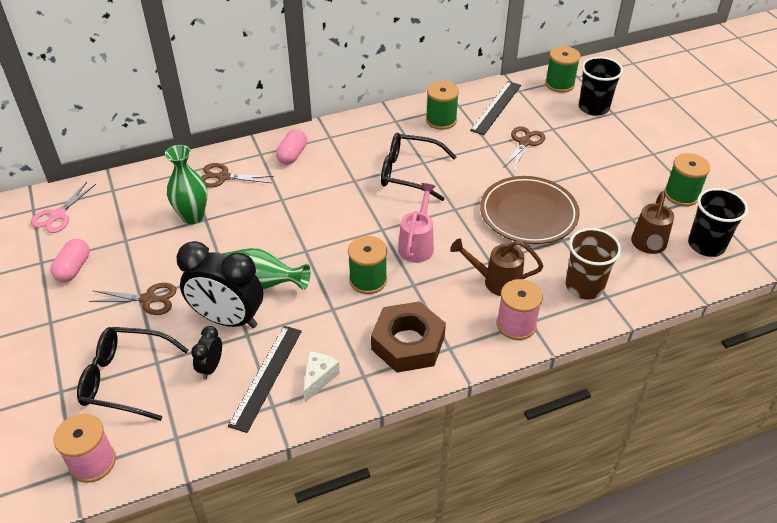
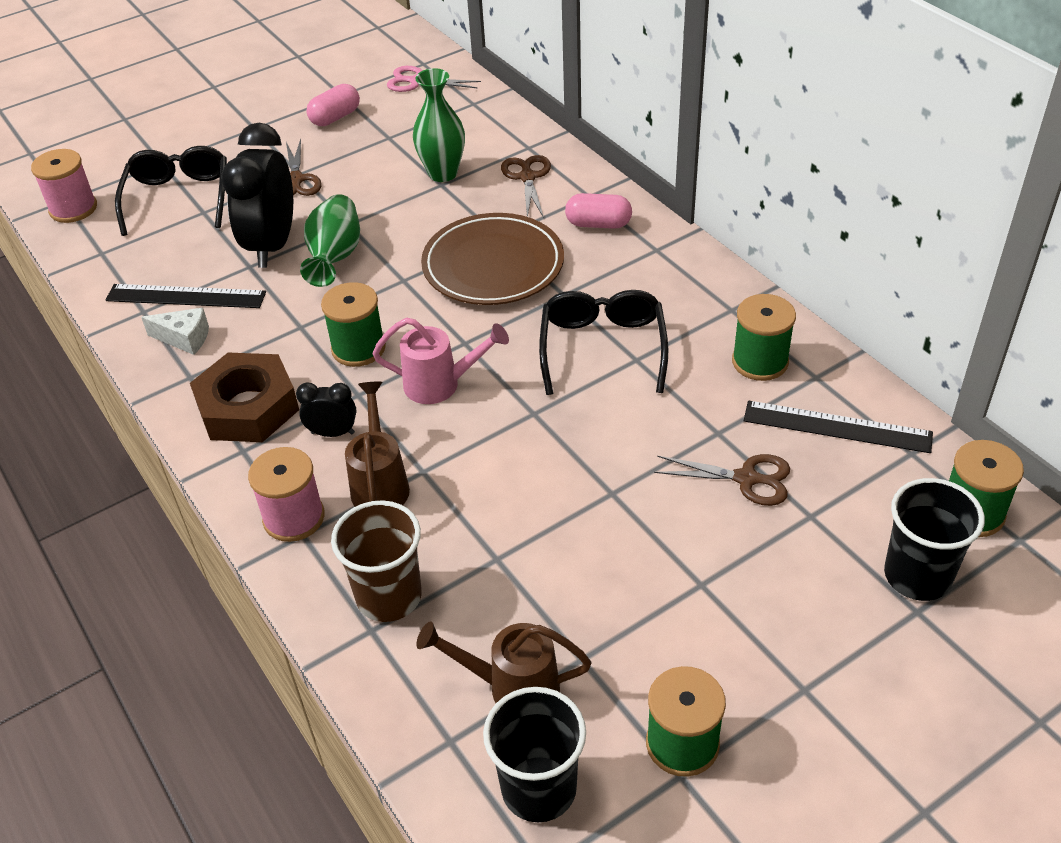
camera: 80 degrees right, 0 degrees up
pink capsule [51,239,90,282] -> pink capsule turned 45 degrees counterclockwise [306,84,360,126]
black clock [191,326,222,379] -> black clock moved to [296,382,356,437]
brown plate [480,176,580,244] -> brown plate moved to [421,213,564,305]

